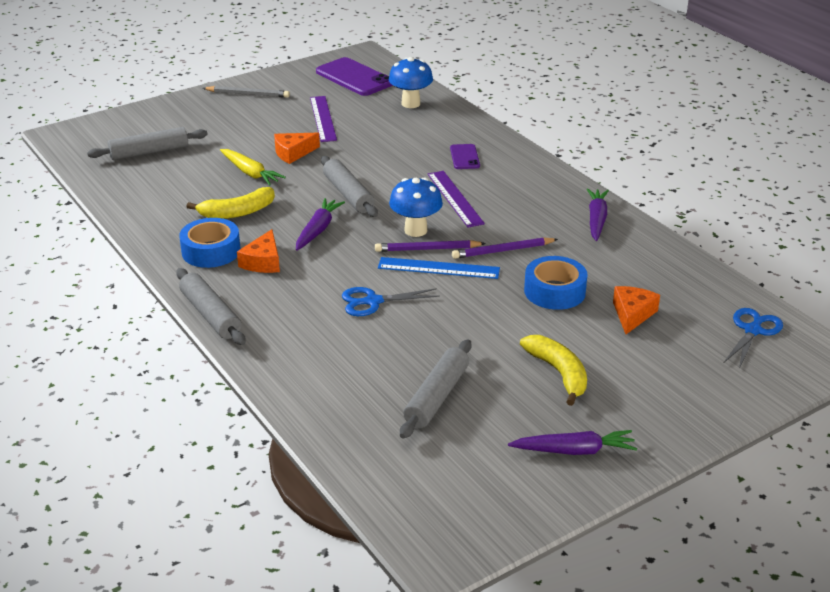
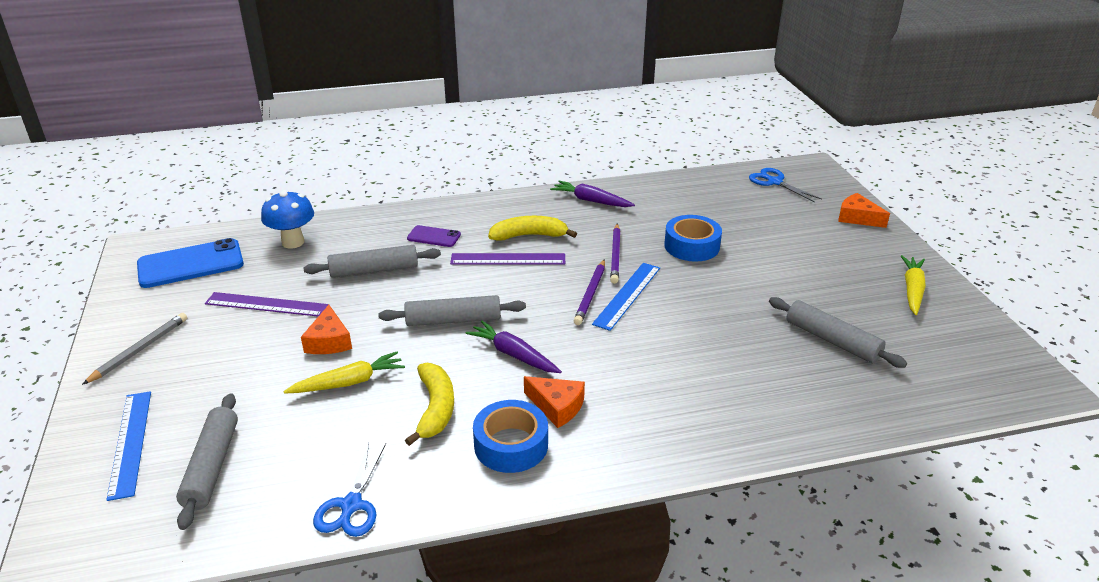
camera: 70 degrees left, 0 degrees up
grey rolling pin [176,268,246,345] -> grey rolling pin moved to [304,245,441,278]
purple phone [316,57,393,96] -> blue phone [137,238,244,288]
blue scissors [342,287,440,316] -> blue scissors moved to [313,443,386,537]
blue mushroom [389,177,443,237] -> none
purple carrot [508,430,637,455] -> yellow carrot [901,255,926,315]
yellow banana [520,335,587,406] -> yellow banana moved to [488,216,577,241]
orange cheese [613,286,660,334] -> orange cheese moved to [838,193,890,228]
none -> blue ruler [106,391,151,501]

